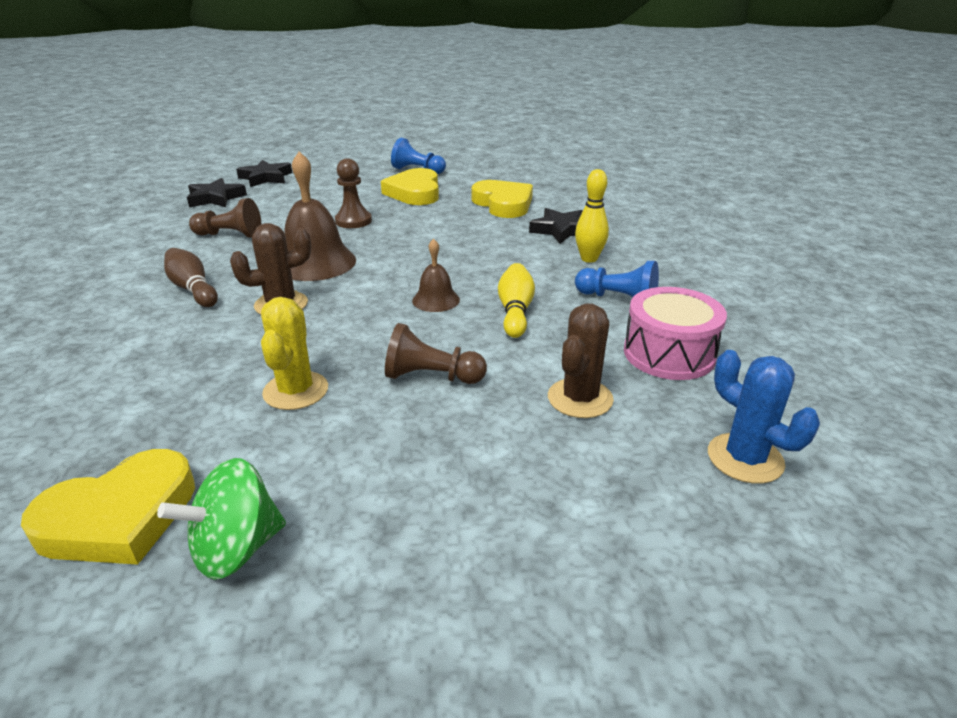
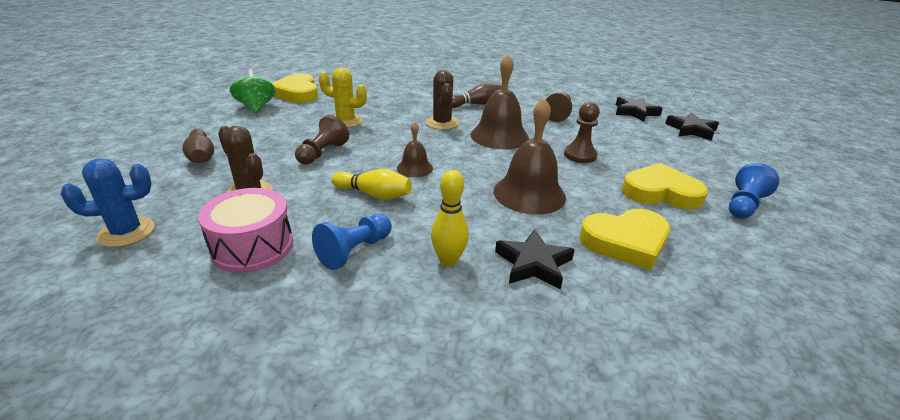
camera: 105 degrees right, 0 degrees up
none -> brown bowling pin [182,129,214,163]
none -> brown bell [494,98,566,215]

